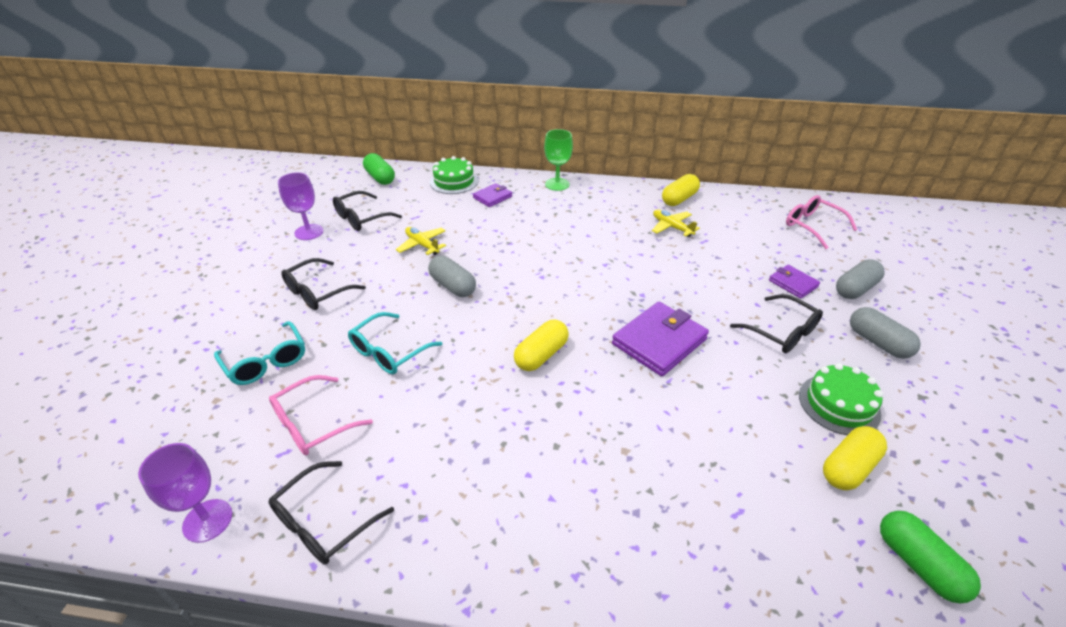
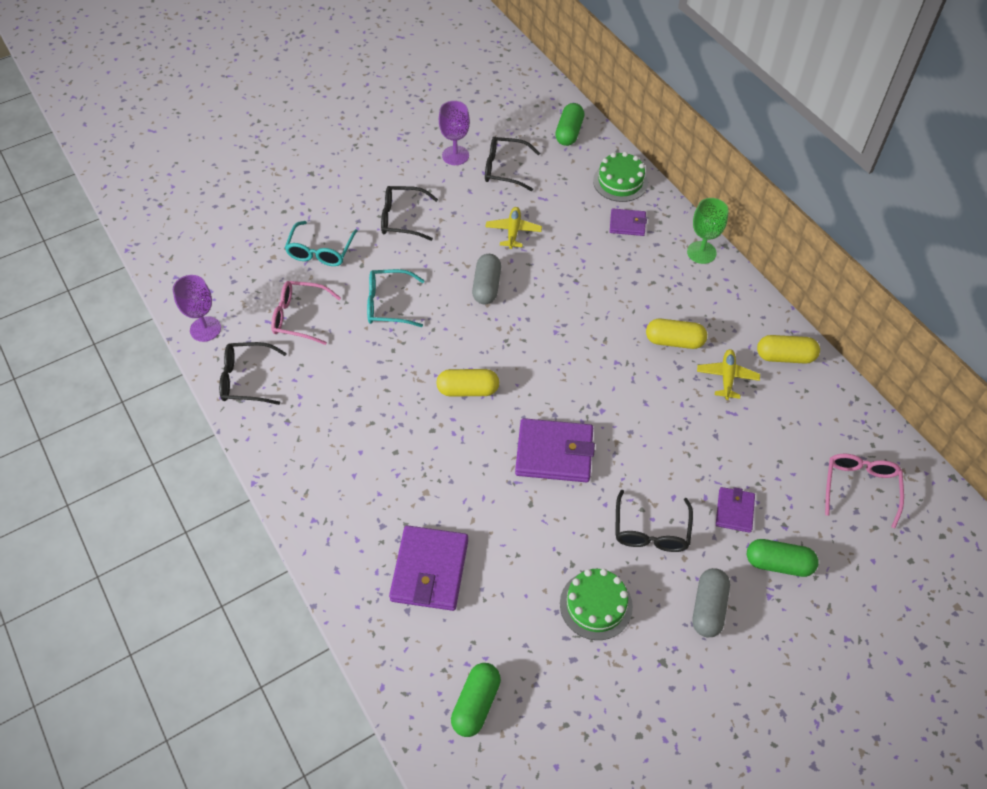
camera: 50 degrees right, 15 degrees up
yellow capsule [823,426,887,490] -> yellow capsule moved to [646,319,707,349]
grey capsule [836,259,885,299] -> green capsule [747,539,819,577]
none -> purple wallet [389,525,468,611]

